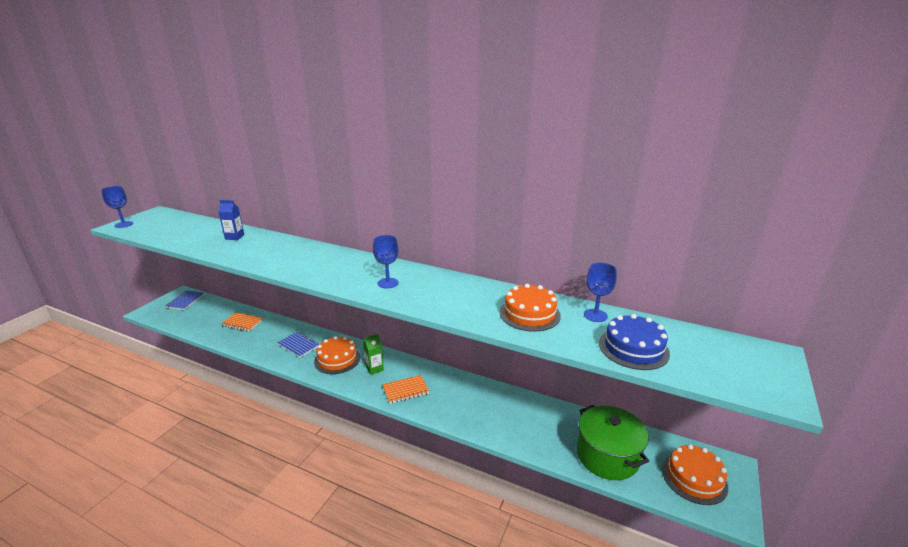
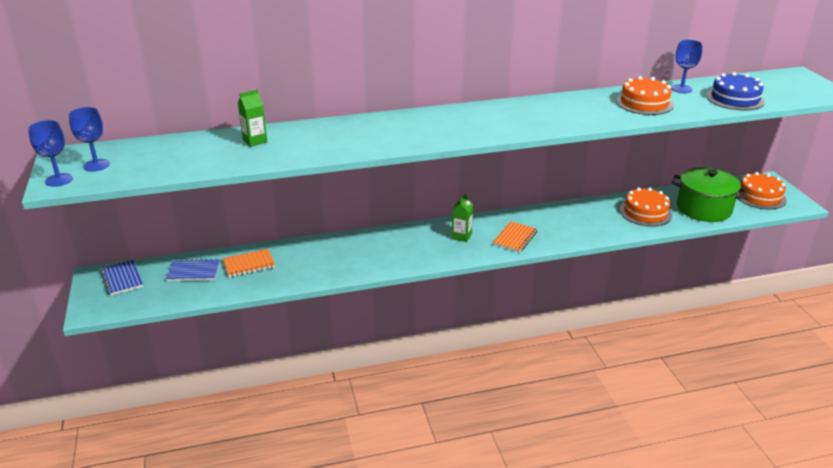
camera: 40 degrees left, 5 degrees up
blue carton [218,200,244,240] -> green carton [238,89,267,147]
blue notebook [277,332,319,358] -> blue notebook moved to [166,259,220,281]
orange cake [314,336,360,374] -> orange cake moved to [620,188,672,227]
blue goblet [373,235,399,288] -> blue goblet moved to [69,107,110,171]

